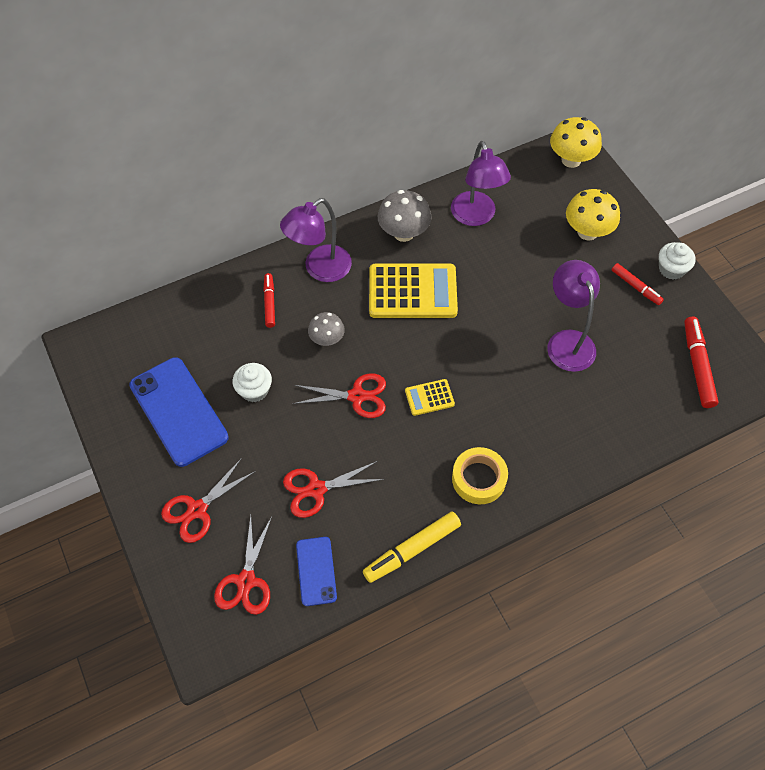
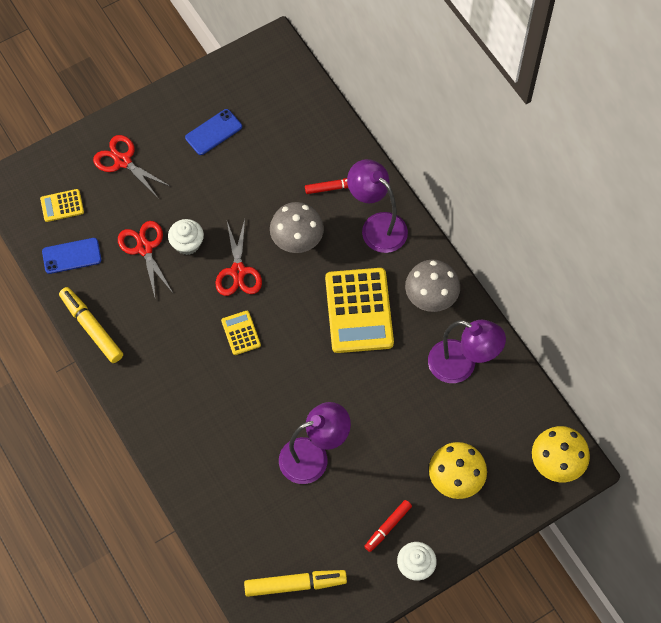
camera: 85 degrees right, 5 degrees up
blue phone [129,357,229,467] -> blue phone [185,109,242,155], size x0.55
red scissors [214,516,272,615] -> yellow calculator [40,189,84,222]
white cupcake [233,363,272,402] -> white cupcake moved to [168,219,204,255]
grey mushroom [308,312,345,346] -> grey mushroom [270,202,324,253], size x1.56
purple lamp [451,141,511,226] -> purple lamp turned 135 degrees counterclockwise [428,320,506,383]
yellow tape [452,447,508,504] -> none
red marker [684,317,719,408] -> yellow marker [244,570,347,597]

